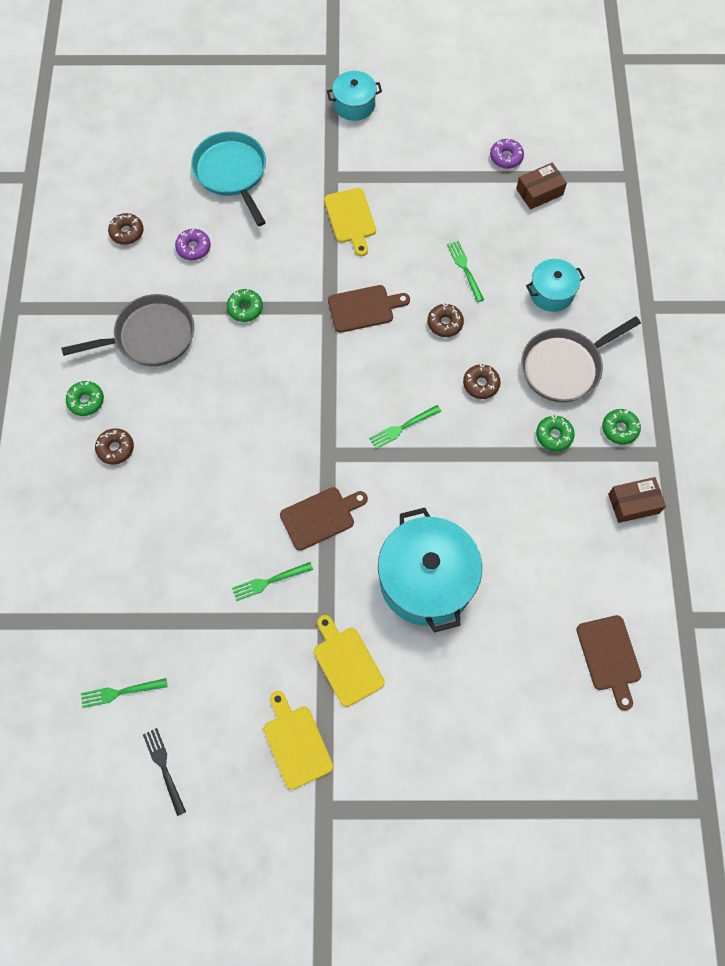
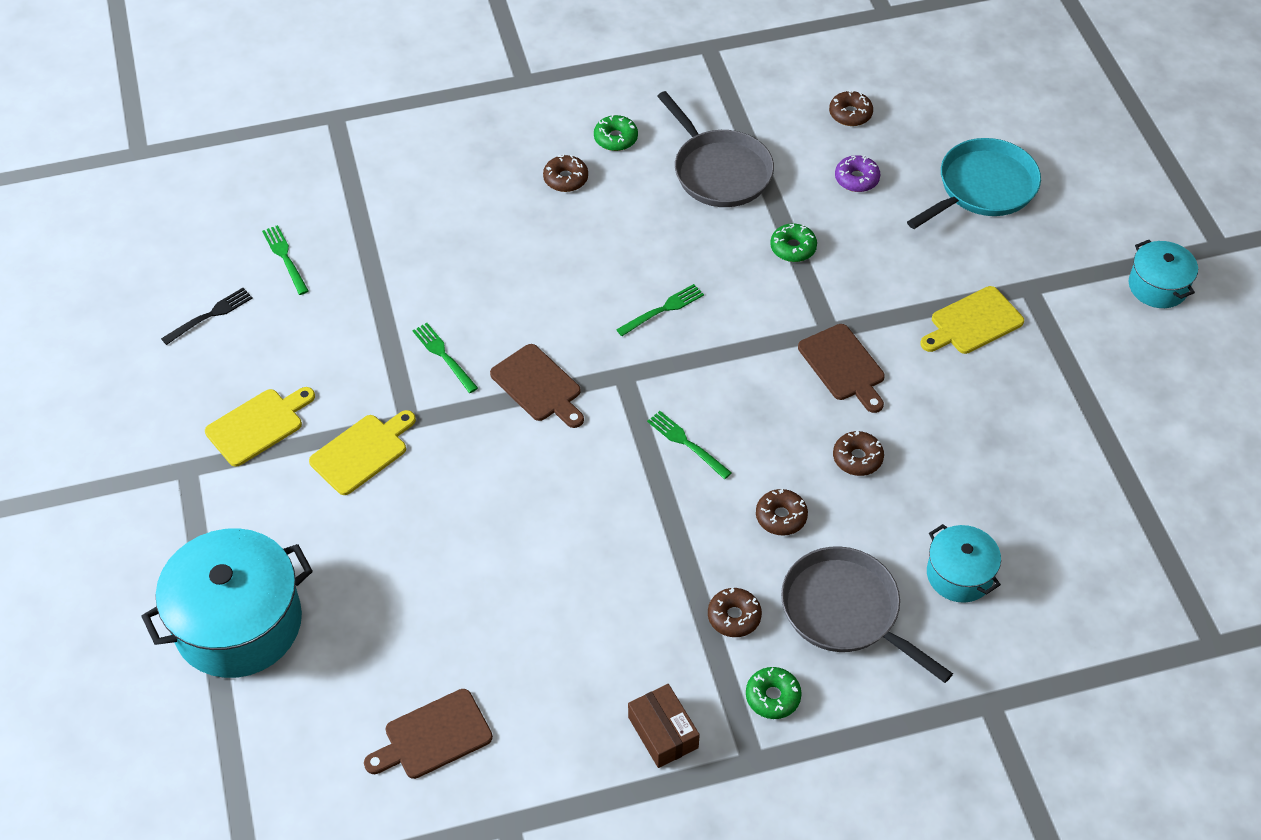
camera: 75 degrees right, 15 degrees down
turquoise pot [378,508,482,633] -> turquoise pot moved to [141,528,313,678]
green fork [447,241,484,302] -> green fork moved to [616,284,704,336]
purple donut [490,138,524,169] -> none
brown box [516,163,567,210] -> none
green donut [536,416,575,451] -> brown donut [708,588,762,637]

